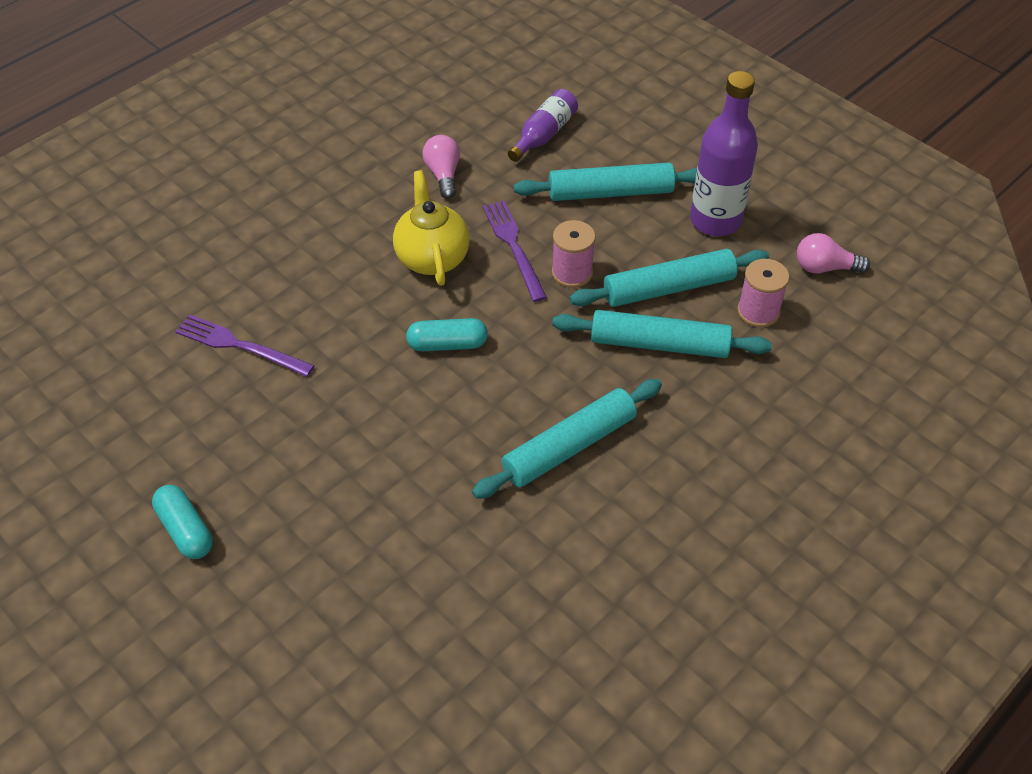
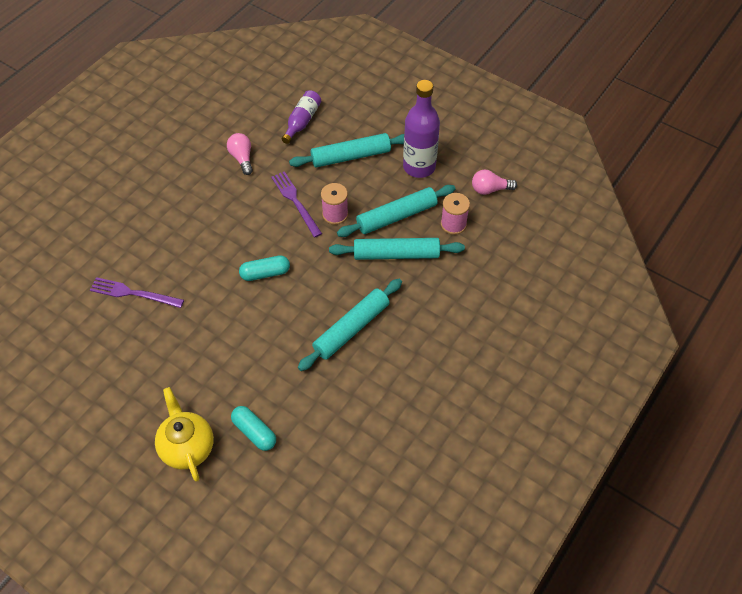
camera: 10 degrees left, 5 degrees up
turquoise capsule [152,485,213,559] -> turquoise capsule moved to [231,406,276,451]
yellow teapot [393,170,470,286] -> yellow teapot moved to [155,387,214,482]

